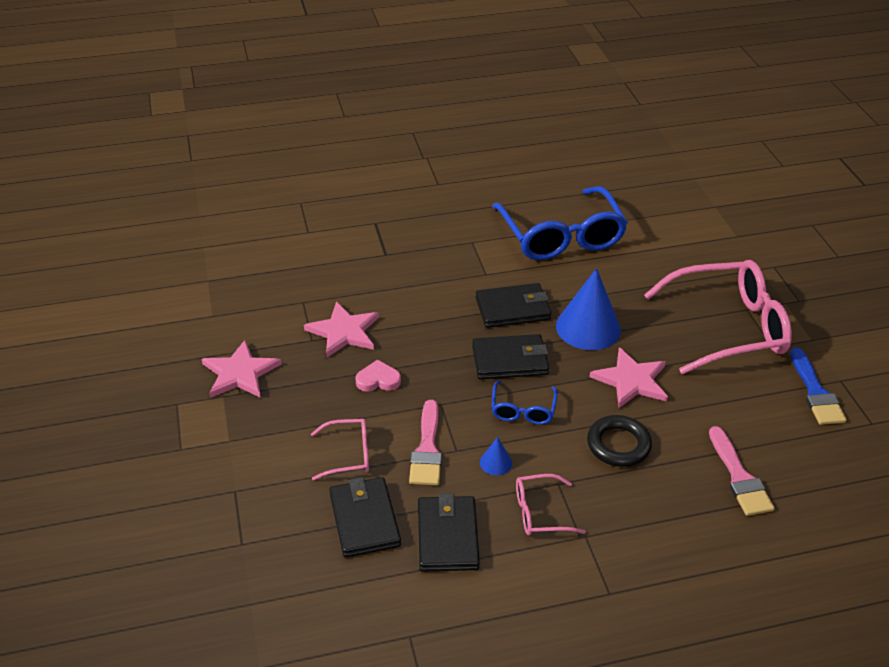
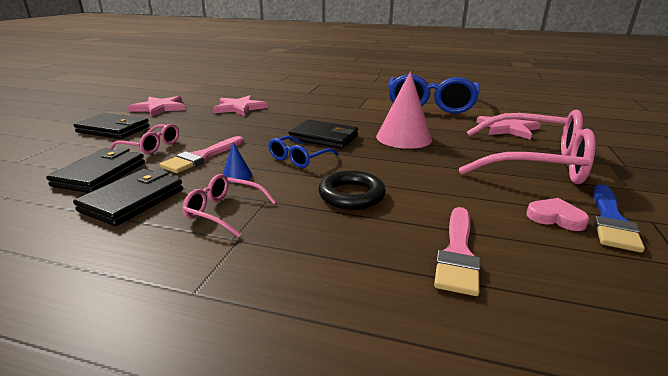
camera: 30 degrees right, 15 degrees down
pink heart [356,360,401,392] -> pink heart moved to [526,198,589,231]
black wallet [475,283,552,328] -> black wallet moved to [74,113,150,139]
blue cone [556,268,621,350] -> pink cone [376,71,432,149]
pink star [589,347,668,408] -> pink star moved to [477,116,541,140]

